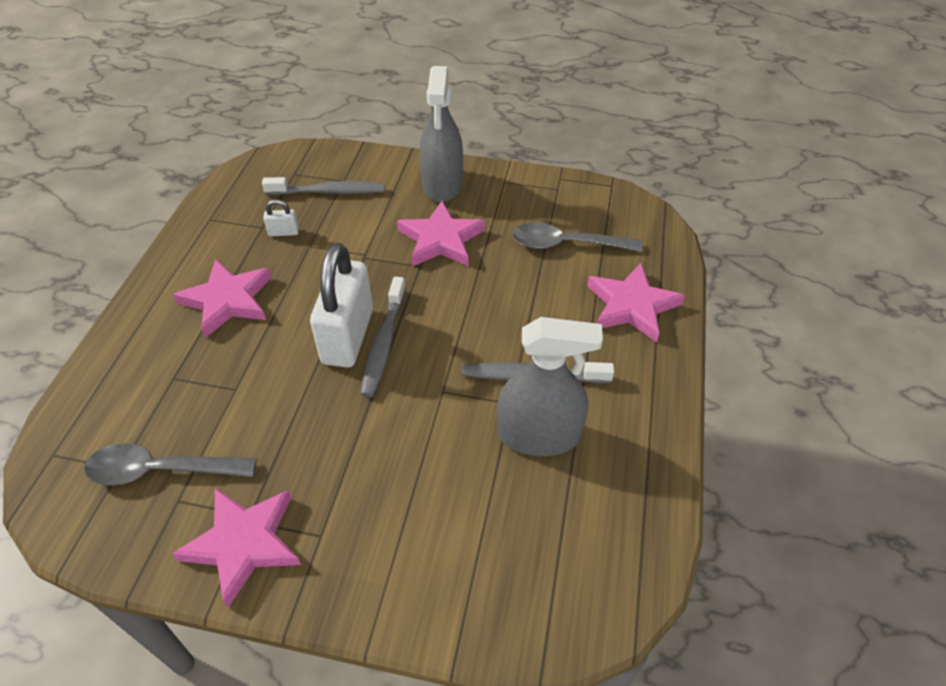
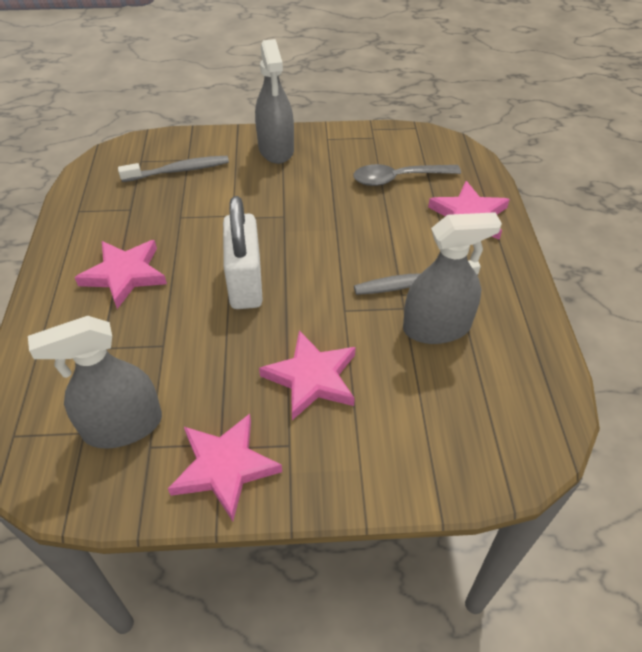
camera: 15 degrees left, 0 degrees up
grey spoon [84,443,257,486] -> grey spray bottle [28,316,162,448]
white padlock [263,199,299,237] -> none
grey toothbrush [360,277,406,397] -> none
pink star [397,201,485,266] -> pink star moved to [259,331,356,420]

